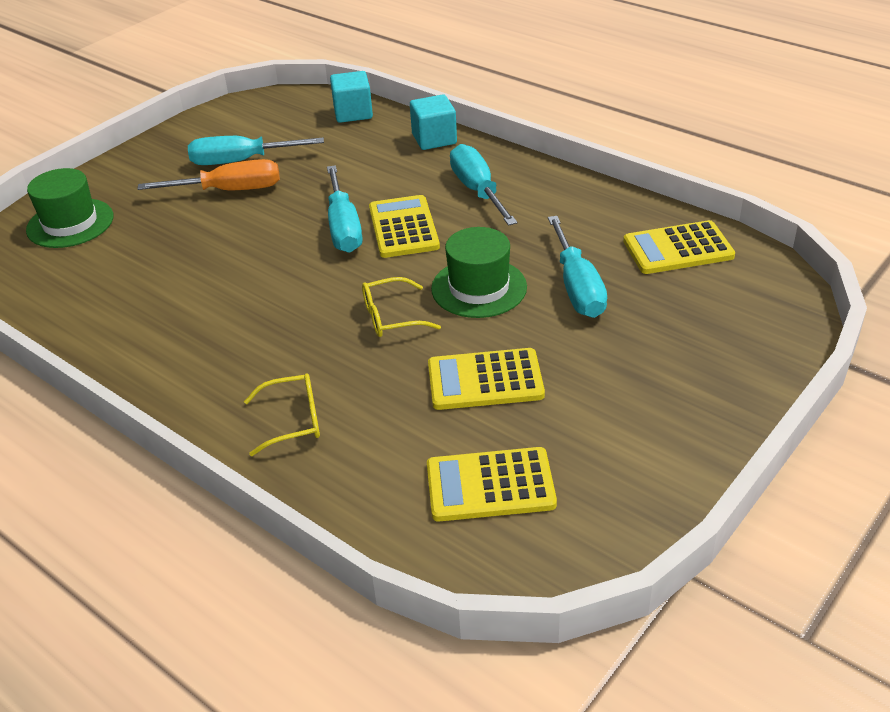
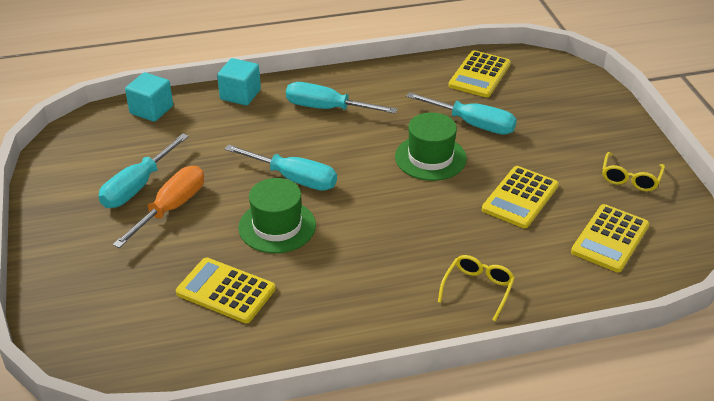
camera: 55 degrees left, 0 degrees up
green hat [26,168,113,248] -> green hat moved to [238,178,316,253]
yellow glasses [362,277,441,337] -> yellow glasses moved to [602,152,665,192]
yellow calculator [369,195,440,258] -> yellow calculator moved to [176,258,276,323]

